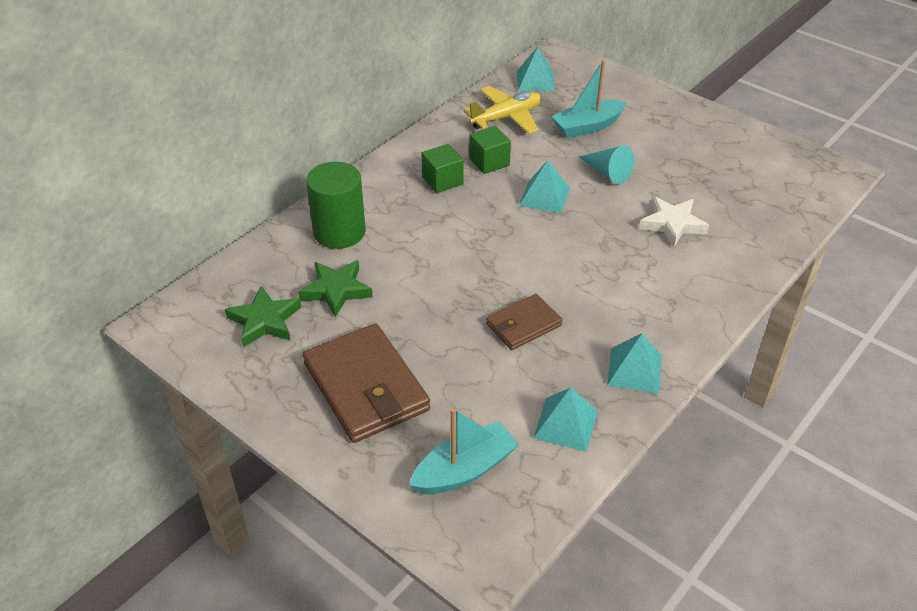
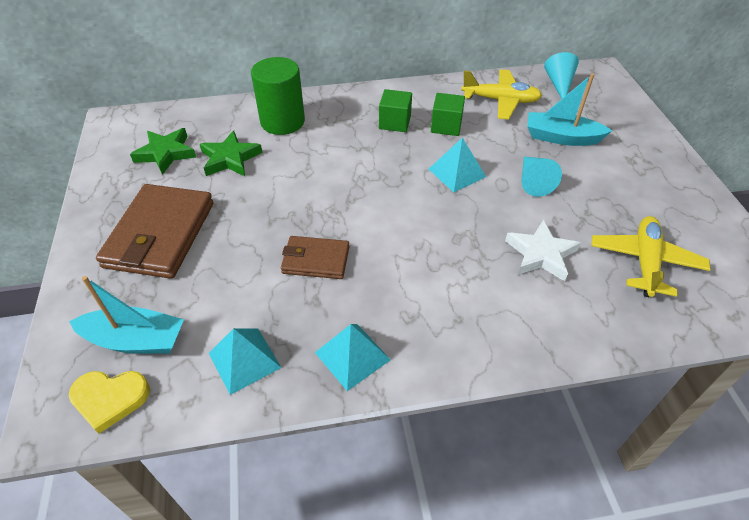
camera: 40 degrees right, 5 degrees up
turquoise pyramid [517,47,555,91] -> turquoise cone [544,52,579,99]
none -> yellow heart [69,371,150,434]
none -> yellow plane [591,216,711,297]

